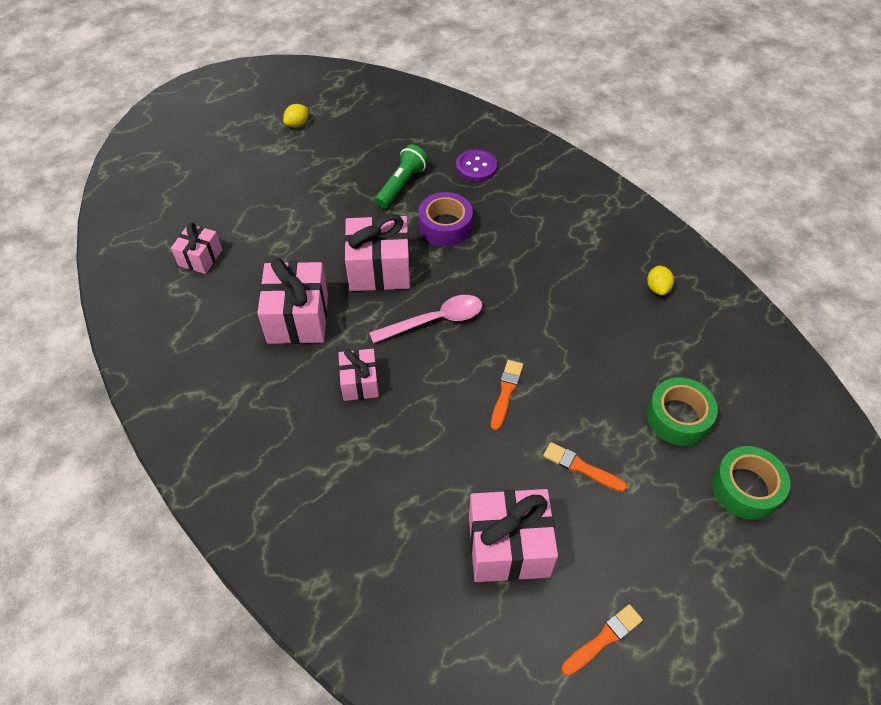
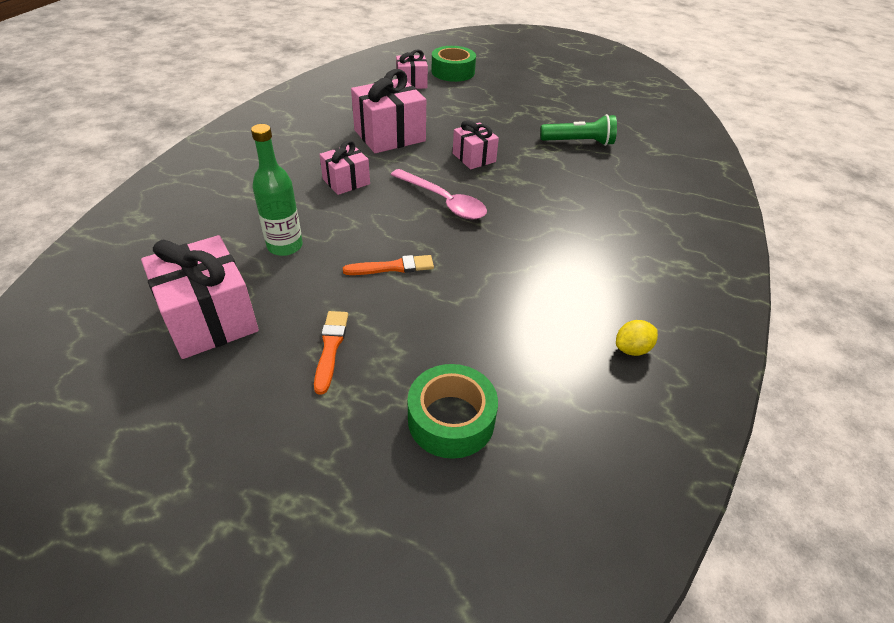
camera: 60 degrees right, 10 degrees down
yellow lemon [283,104,308,127] -> none
pink gift [344,214,410,291] -> pink gift [453,120,499,169], size x0.58
purple tape [419,192,473,246] -> none
purple button [456,149,497,181] -> none
orange brush [561,604,643,676] -> none
green tape [712,446,790,520] -> green tape moved to [431,46,476,82]
none -> green bottle [251,124,303,256]

